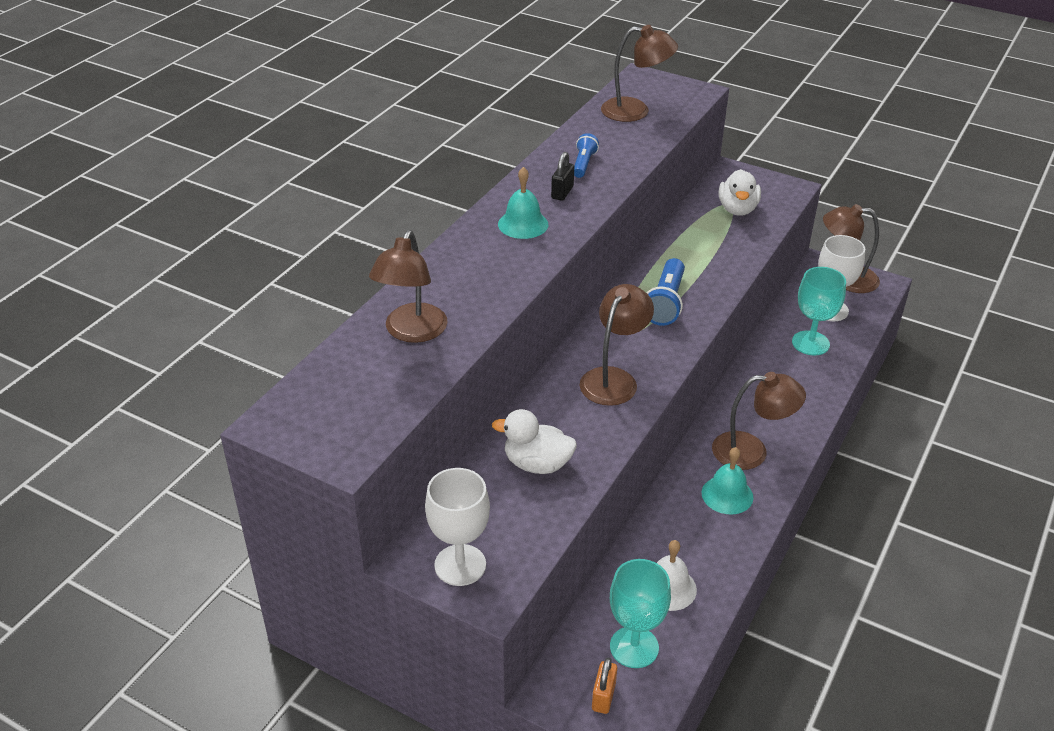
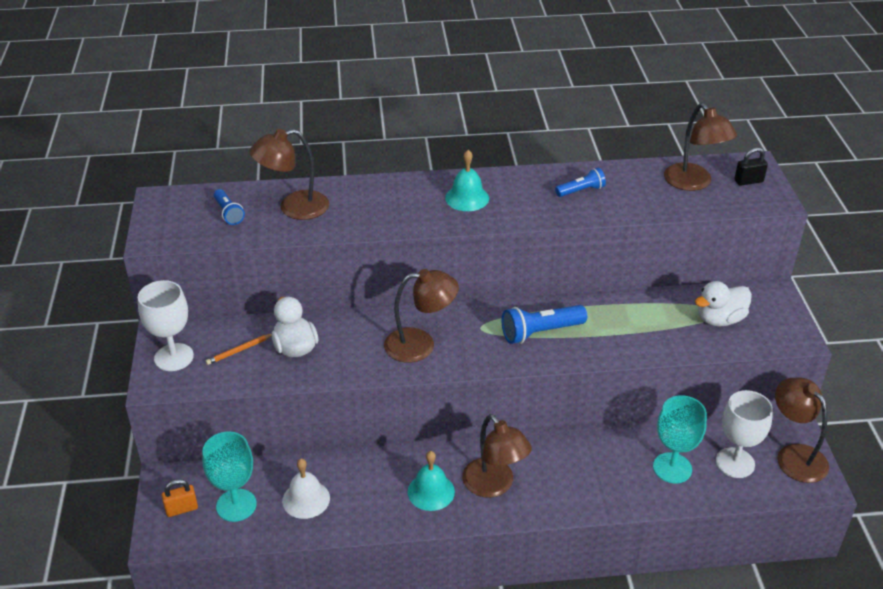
camera: 55 degrees right, 0 degrees up
black padlock [551,152,574,201] -> black padlock moved to [734,147,768,186]
none -> orange pencil [206,334,272,365]
none -> blue flashlight [214,189,245,225]

